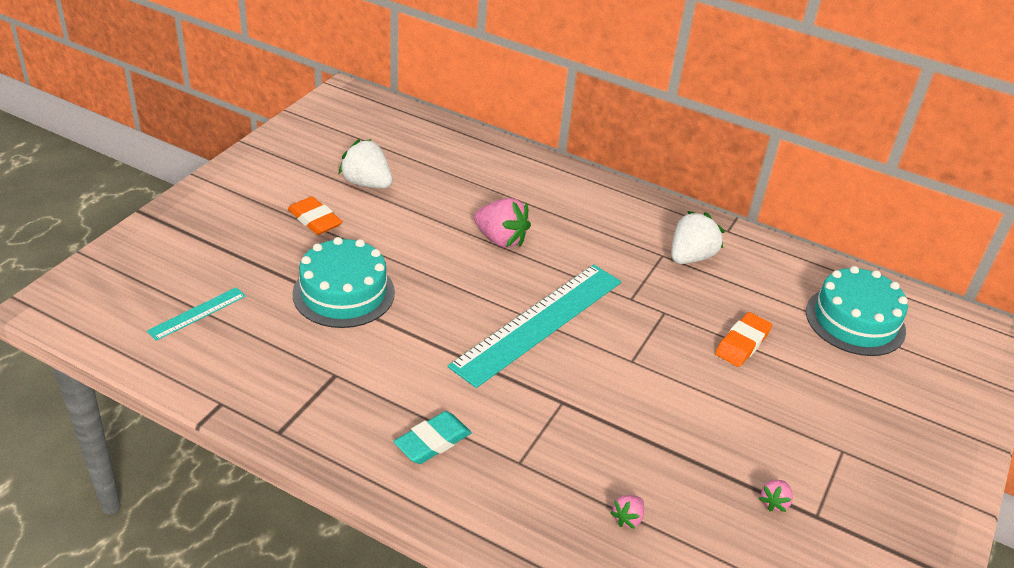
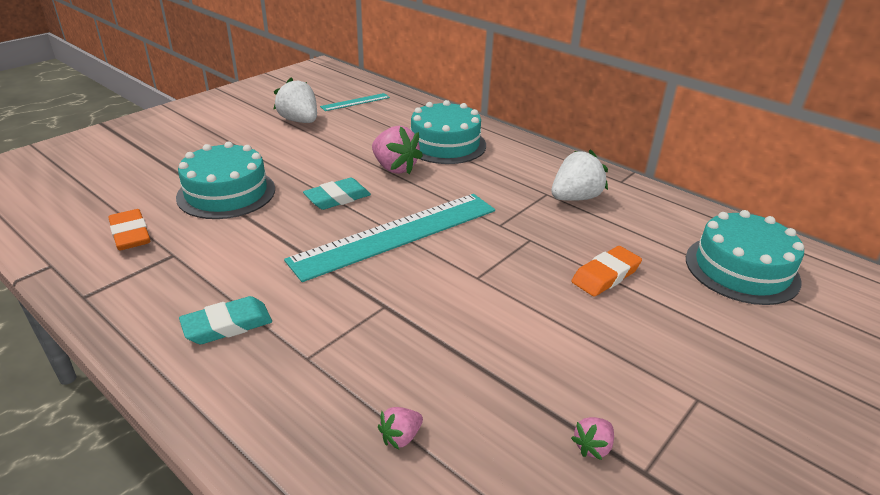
camera: 15 degrees right, 5 degrees down
turquoise ruler [147,287,246,341] -> turquoise ruler moved to [320,93,390,111]
orange eraser [288,196,343,235] -> orange eraser moved to [108,209,150,250]
none -> turquoise eraser [303,178,371,210]
none -> turquoise cake [411,100,486,164]

